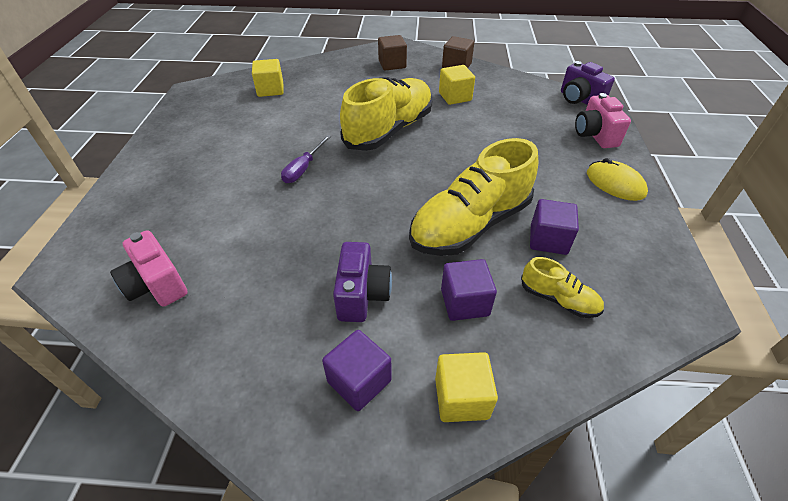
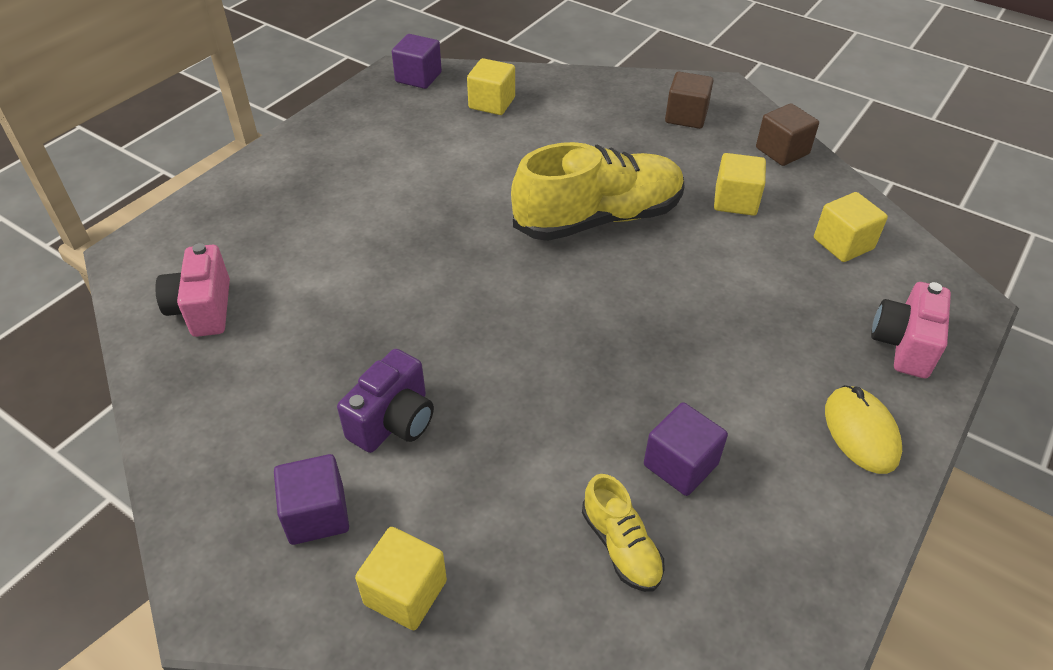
camera: 30 degrees right, 0 degrees up
purple screwdriver [281,135,331,183] -> none
yellow shoe [409,138,538,256] -> none
purple cube [441,259,497,321] -> purple cube moved to [392,34,442,89]
purple camera [561,61,615,105] -> none
none -> yellow cube [814,192,888,262]

